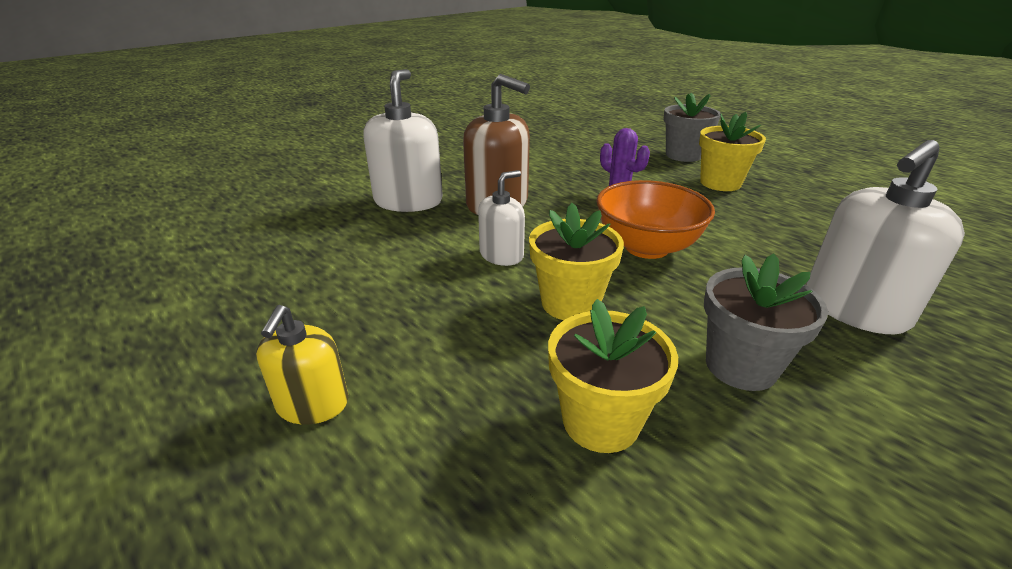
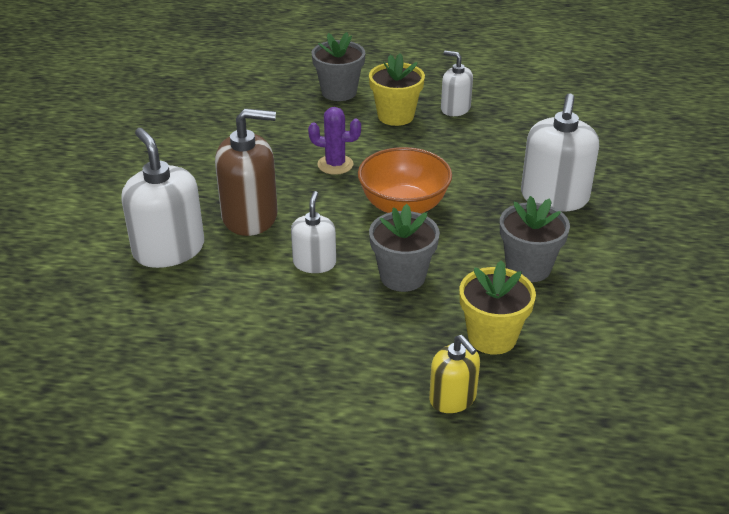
camera: 40 degrees left, 5 degrees up
yellow soap dispenser [256,305,348,425] -> yellow soap dispenser moved to [429,335,480,413]
yellow flower pot [529,203,624,320] -> grey flower pot [369,204,440,292]
none -> white soap dispenser [441,50,473,116]

